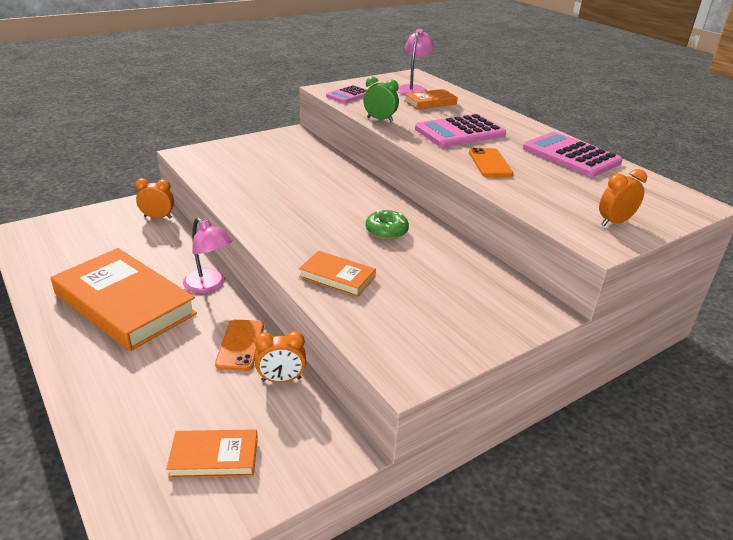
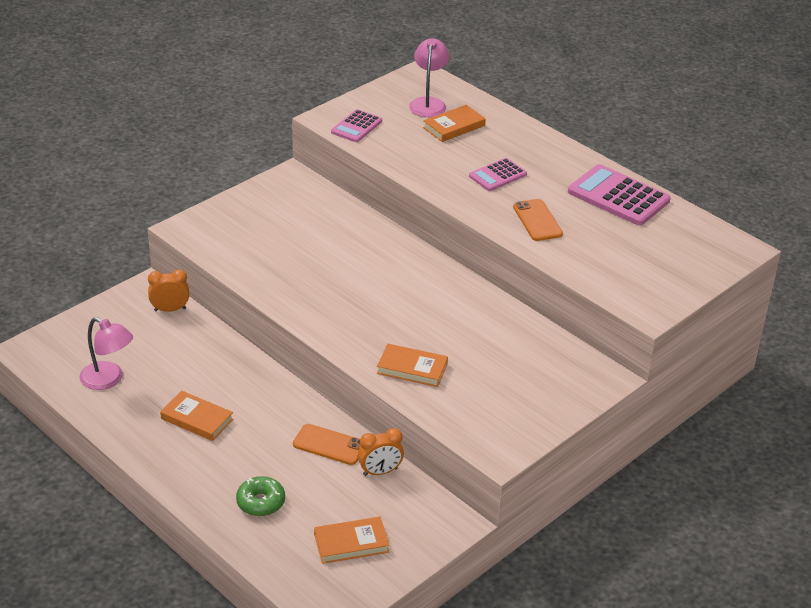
camera: 10 degrees left, 5 degrees up
orange book [51,248,197,351] -> orange book [160,391,233,441], size x0.48
pink lamp [183,217,233,293] -> pink lamp moved to [79,317,133,390]
orange phone [215,319,264,371] -> orange phone turned 60 degrees counterclockwise [293,424,361,465]
green clock [363,77,399,122] -> none
green donut [366,209,409,240] -> green donut moved to [236,476,285,516]
pink calculator [415,114,506,147] -> pink calculator [469,158,527,191], size x0.58
orange clock [599,169,647,226] -> none

